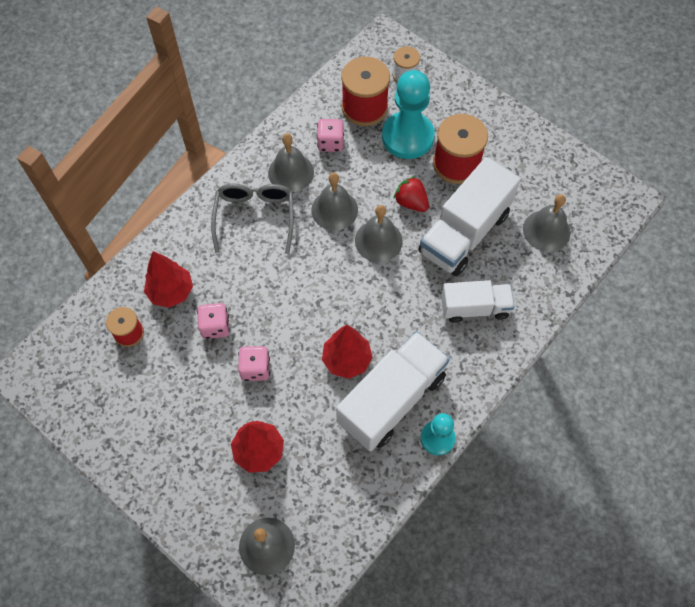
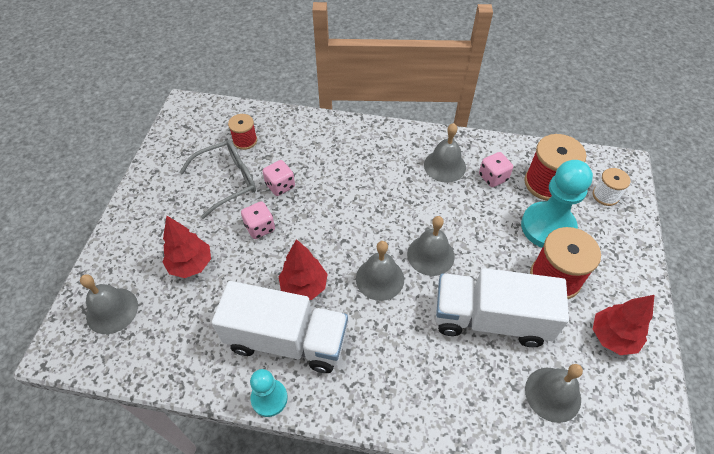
camera: 60 degrees right, 10 degrees down
red tree [144,251,193,308] -> red tree moved to [593,295,654,355]
grey glasses [211,183,294,254] -> grey glasses moved to [179,140,256,219]
grey bell [311,173,358,231] -> grey bell moved to [356,241,404,301]
red strawberry [394,176,429,212] -> none
white truck [441,280,515,323] -> none

